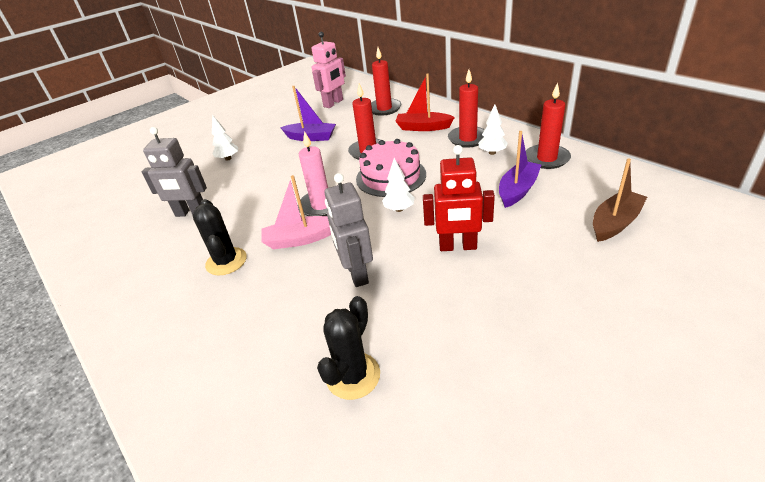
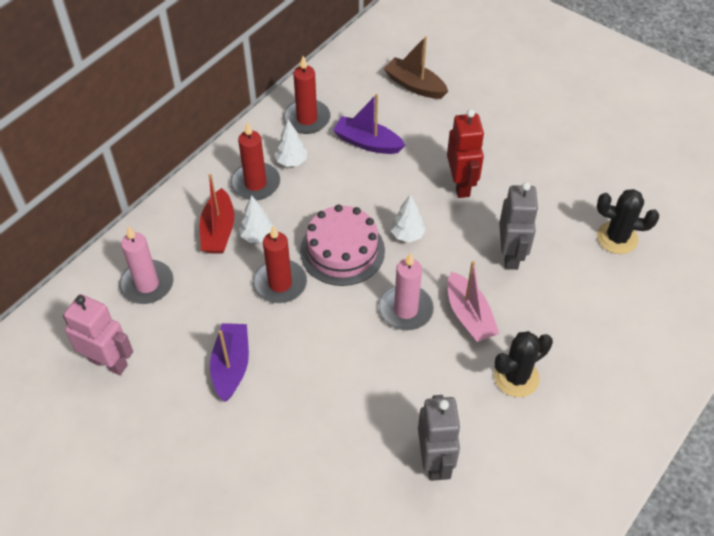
camera: 105 degrees left, 15 degrees up
white tree [212,115,238,161] -> white tree moved to [239,195,273,243]
grey robot [325,173,373,287] -> grey robot turned 60 degrees counterclockwise [499,182,539,270]
red candle [371,47,401,116] -> pink candle [119,226,173,304]

